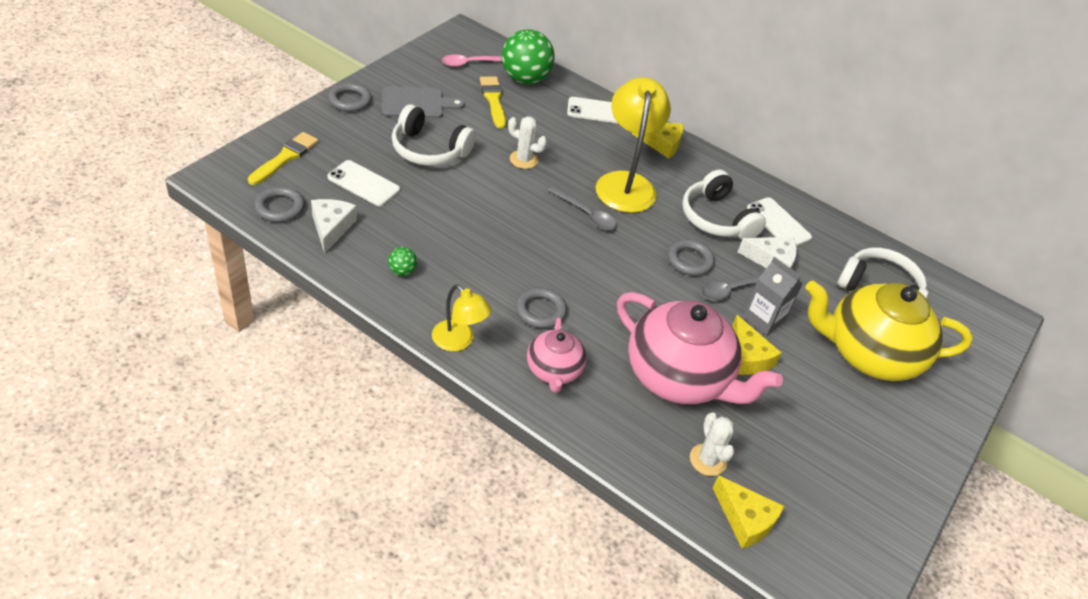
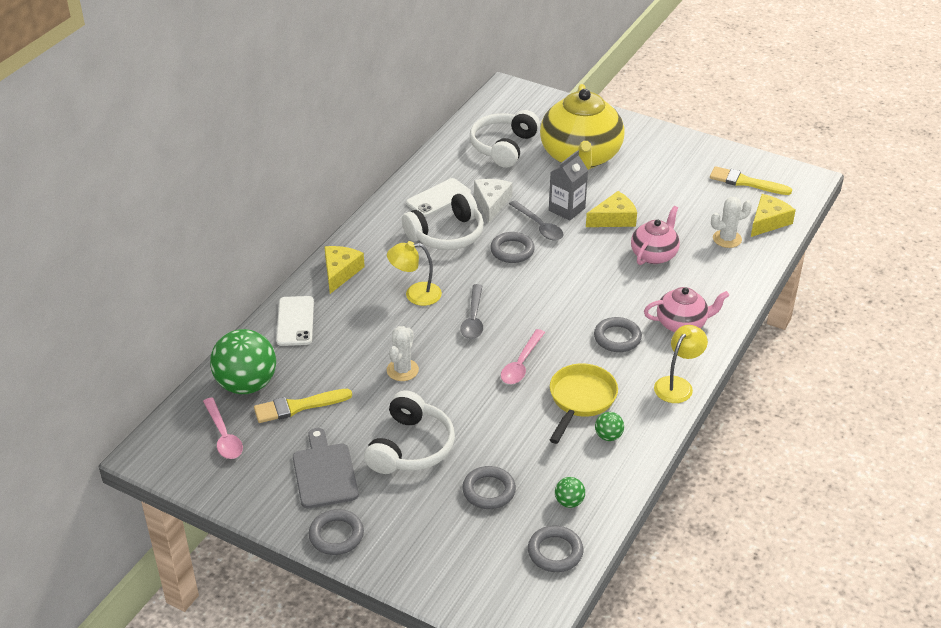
camera: 90 degrees left, 5 degrees down
yellow brush [248,132,318,185] -> yellow brush moved to [710,166,792,195]
white cheese [311,199,357,254] -> green ball [555,477,585,508]
white phone [327,160,400,206] -> grey ring [462,466,516,509]
grey spoon [548,186,617,230] -> grey spoon turned 150 degrees clockwise [460,284,483,339]
yellow lamp [596,77,671,213] -> yellow lamp [387,241,442,306], size x0.56
pink teapot [617,292,783,404] -> pink teapot [631,206,680,265], size x0.53
none -> pink spoon [501,329,545,384]
none -> yellow pan [550,363,618,444]

